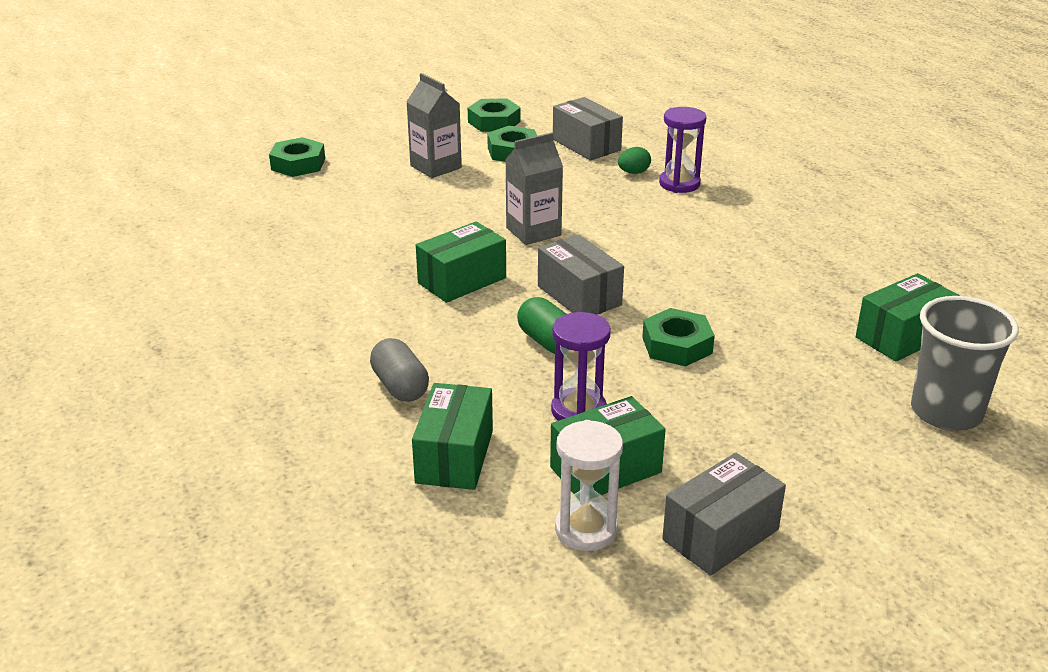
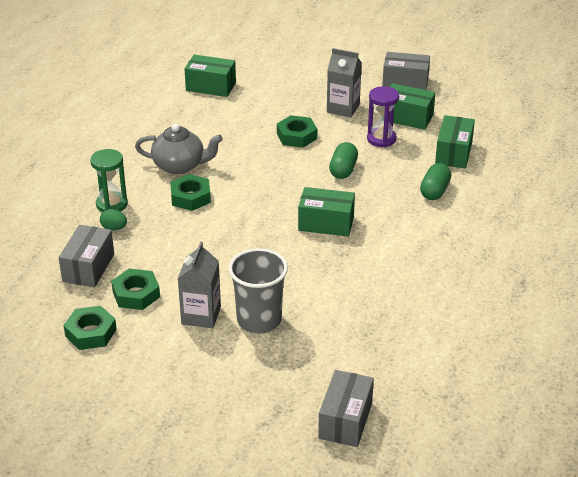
camera: 130 degrees left, 5 degrees up
green nut [269,137,325,177] -> green nut moved to [170,174,211,211]
grey capsule [370,338,429,402] -> green capsule [420,163,451,200]
green box [412,383,493,490] -> green box turned 45 degrees counterclockwise [435,115,475,168]
grey carton [505,132,563,245] -> grey carton moved to [327,48,362,117]
grey box [538,234,624,315] -> grey box moved to [318,370,374,447]
white hourglass [555,420,623,551] -> none
purple hourglass [659,107,706,193] -> green hourglass [90,149,128,212]
grey cup [911,296,1019,431] -> grey cup moved to [228,248,288,334]
none -> grey teapot [135,124,223,174]

